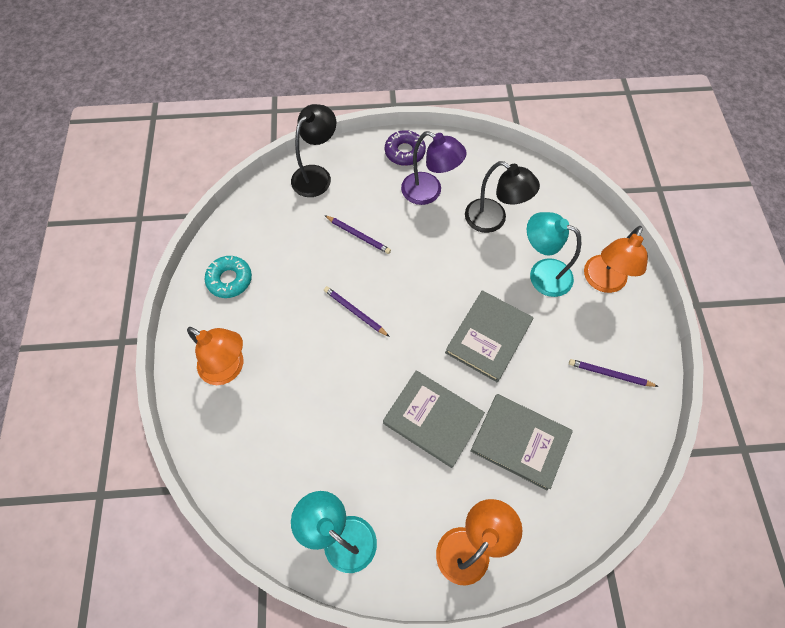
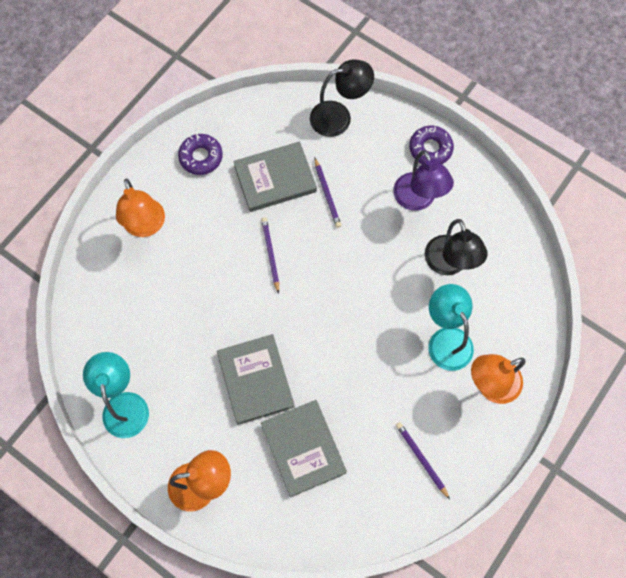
camera: 40 degrees right, 5 degrees up
turquoise donut [205,256,252,298] -> purple donut [178,134,223,175]
grey book [445,290,533,382] -> grey book moved to [233,141,317,212]

